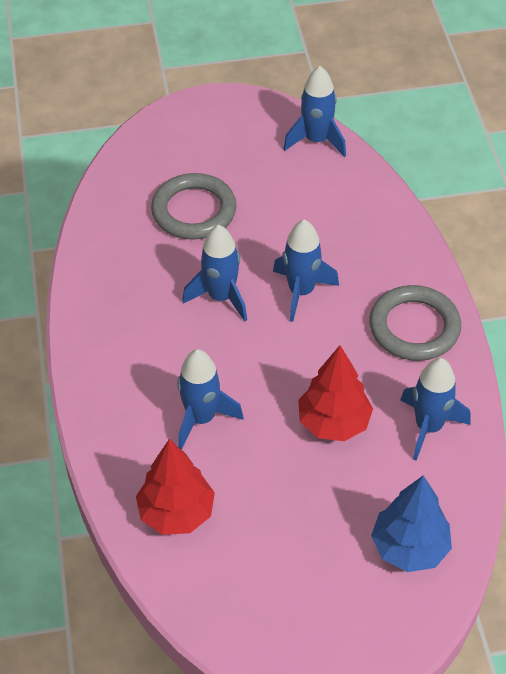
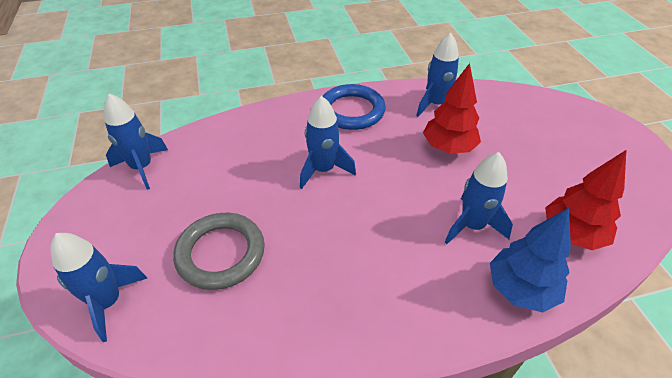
camera: 95 degrees left, 5 degrees down
blue rocket [182,225,247,321] -> blue rocket moved to [50,233,147,342]
grey ring [370,285,461,361] -> blue ring [323,84,386,130]
blue tree [371,475,452,572] -> blue tree moved to [490,208,571,312]

